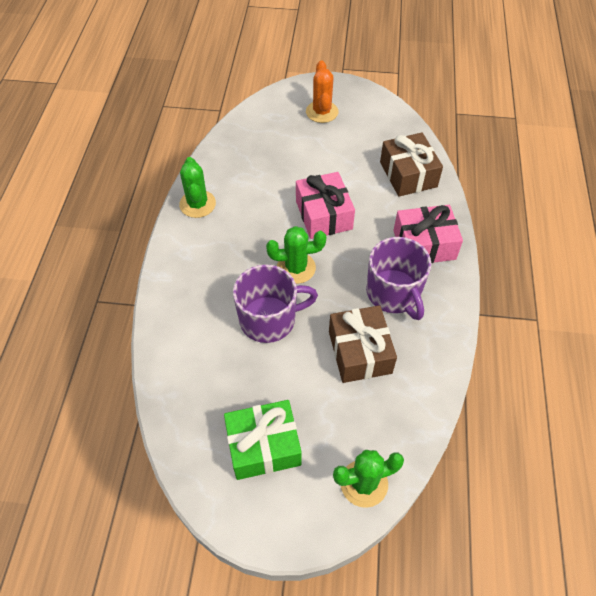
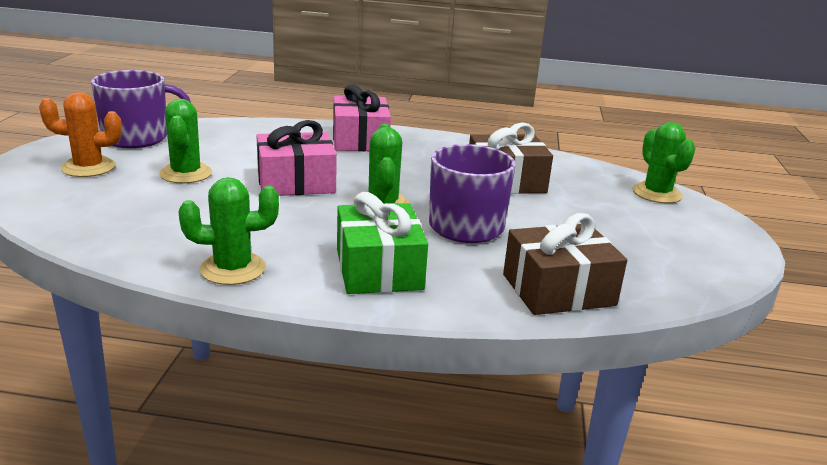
camera: 90 degrees left, 30 degrees down
green gift [224,400,302,480] -> green gift moved to [337,192,428,294]
purple mug [366,237,431,320] -> purple mug moved to [91,70,191,148]
brown gift [380,133,443,197] -> brown gift moved to [503,213,627,315]
none -> green cactus [159,99,212,183]

